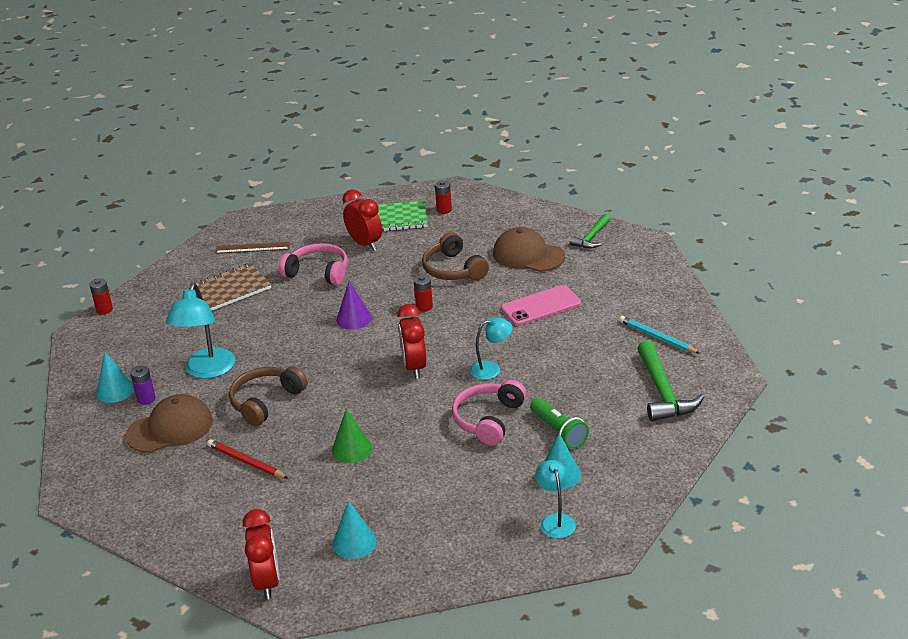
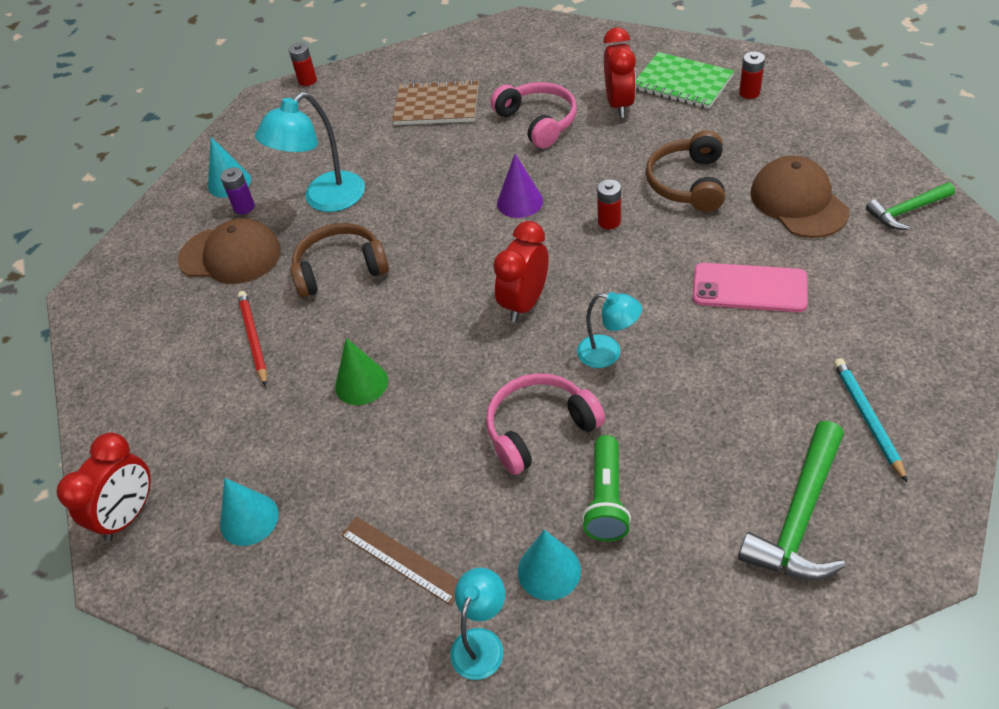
camera: 40 degrees right, 15 degrees up
brown ruler [215,242,290,254] -> brown ruler moved to [341,517,458,605]

